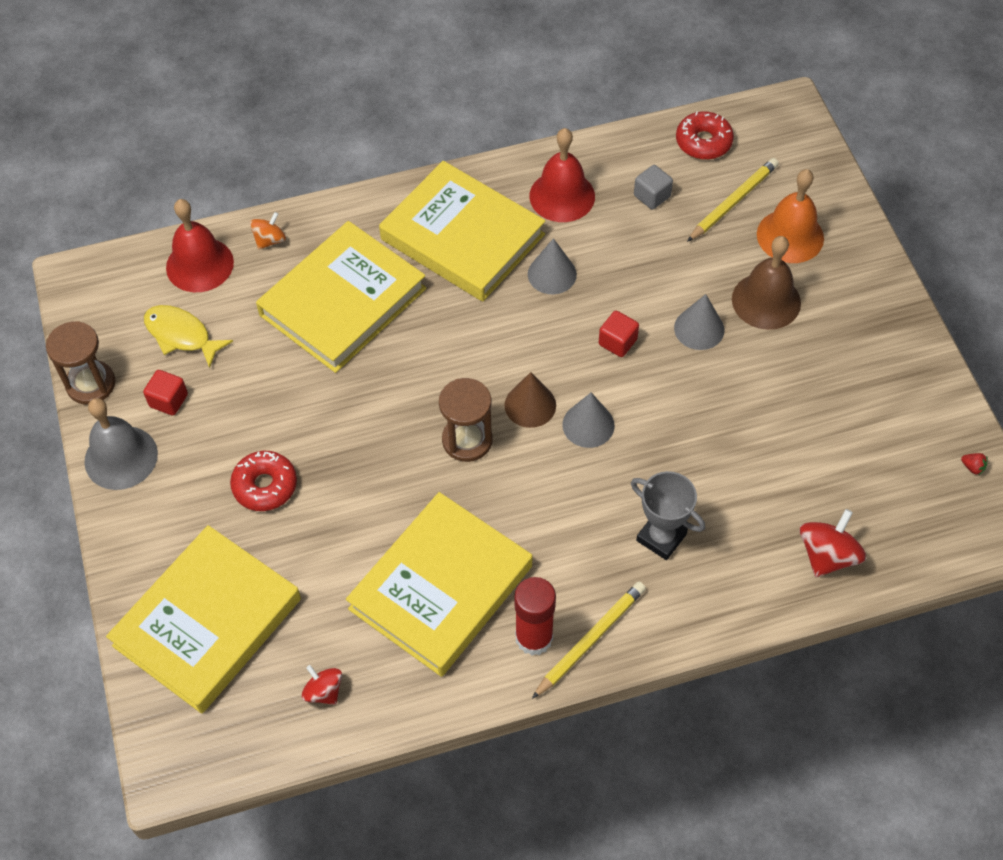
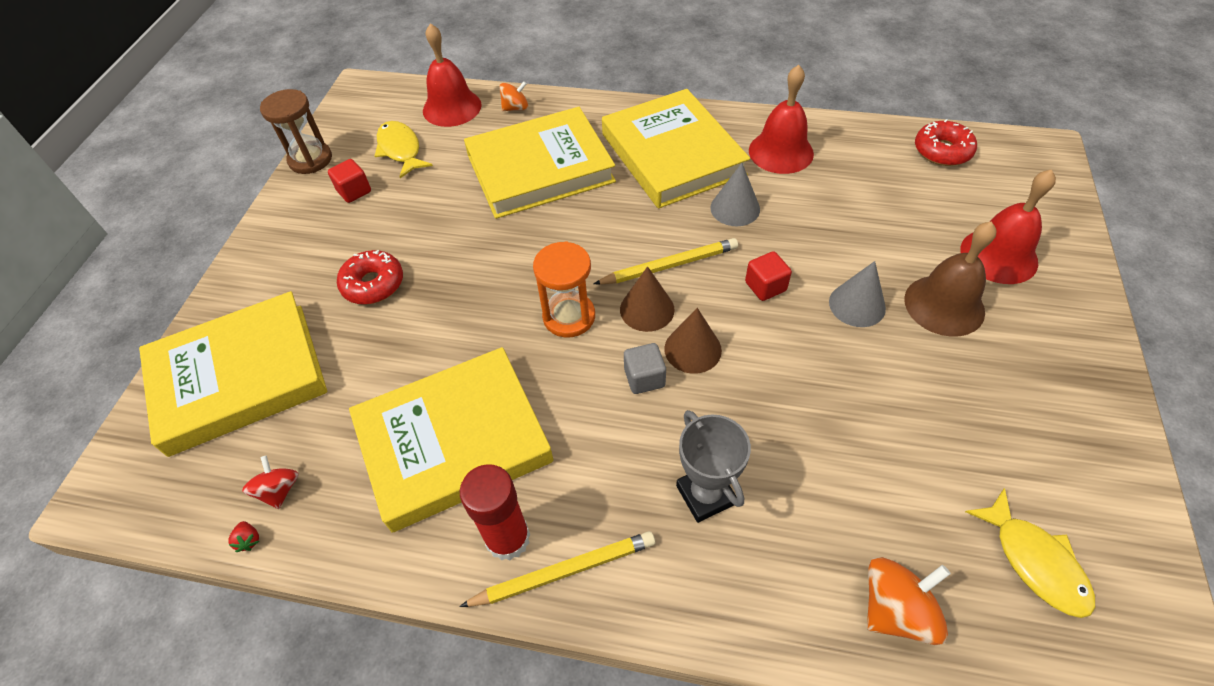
camera: 30 degrees right, 5 degrees down
grey bell [84,398,158,490] -> none
brown hourglass [439,378,493,462] -> orange hourglass [533,241,595,338]
grey cone [562,393,615,448] -> brown cone [664,308,722,374]
grey cube [634,165,673,209] -> grey cube moved to [624,343,666,394]
yellow pencil [687,158,779,242] -> yellow pencil moved to [594,238,738,285]
orange bell [757,169,824,263] -> red bell [960,169,1056,284]
red spinning top [800,509,866,577] -> orange spinning top [867,557,951,645]
red strawberry [961,453,988,475] -> red strawberry moved to [229,521,259,552]
none -> yellow fish [965,488,1095,618]

